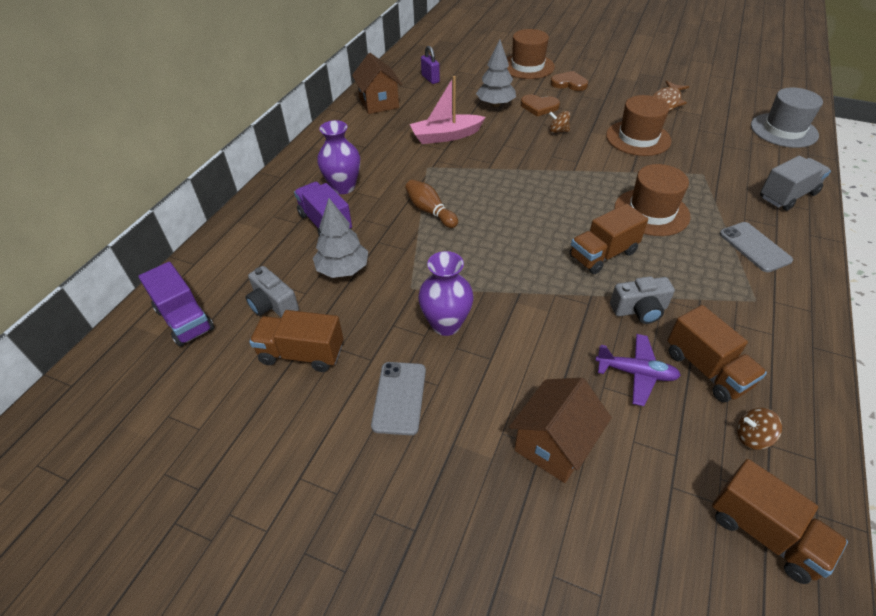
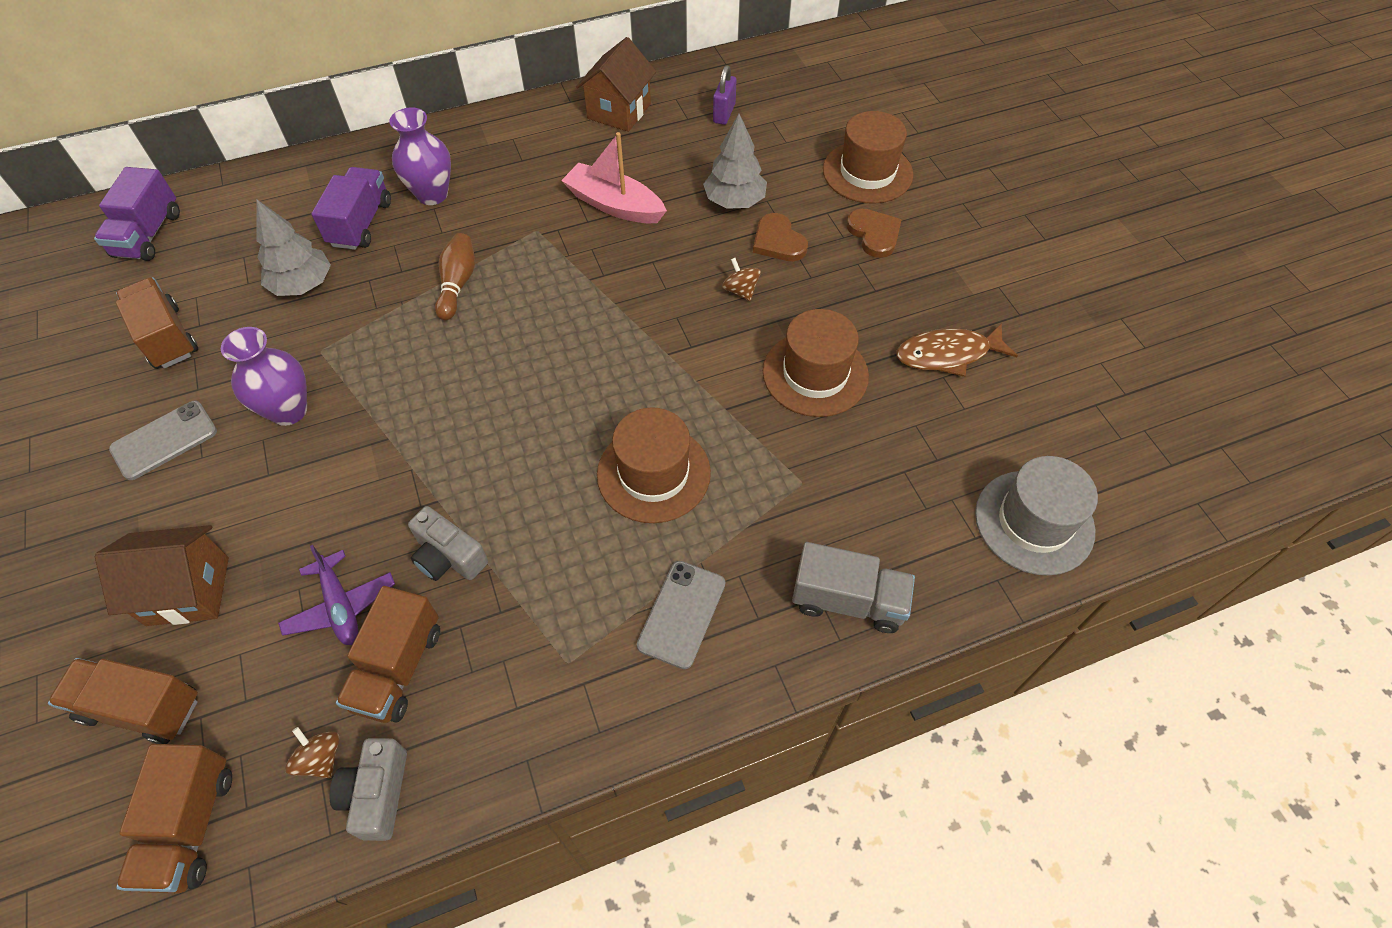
camera: 45 degrees right, 10 degrees up
grey camera [246,266,299,318] -> grey camera moved to [329,738,407,841]
brown truck [569,204,648,274] -> brown truck moved to [48,658,198,744]

